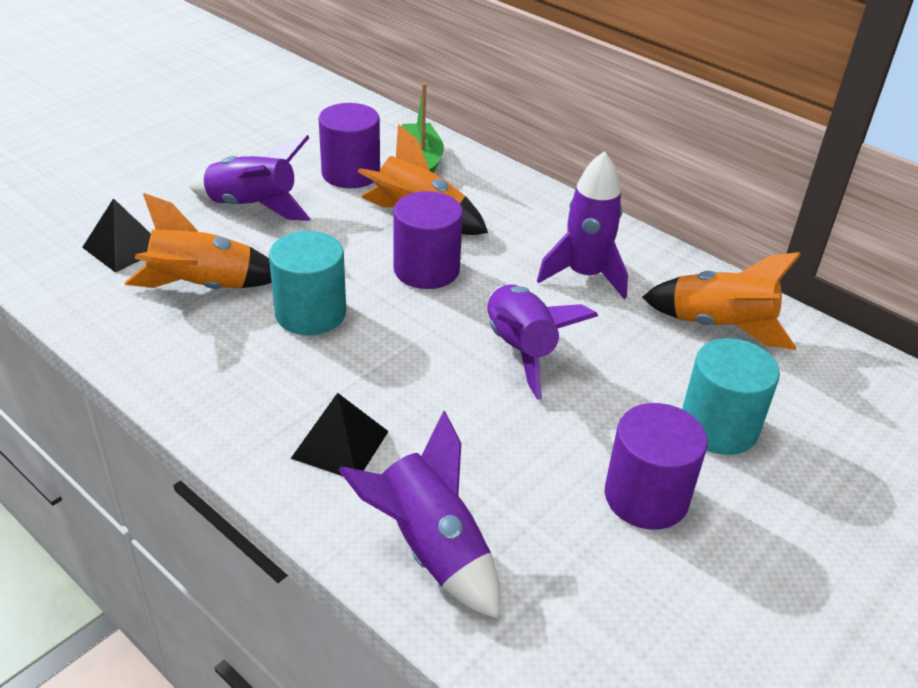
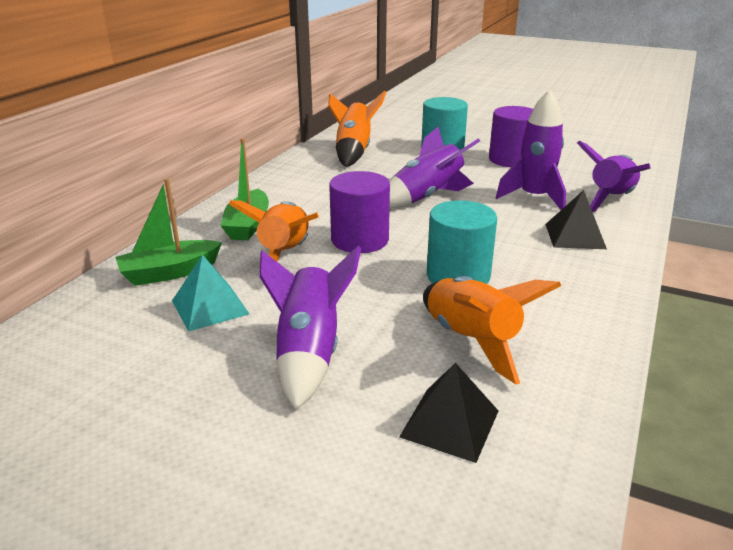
camera: 105 degrees left, 10 degrees down
purple cylinder [319,103,380,188] -> turquoise pyramid [172,254,249,332]
purple rocket [537,151,628,299] -> purple rocket moved to [496,89,566,210]
none -> green boat [221,138,269,240]

